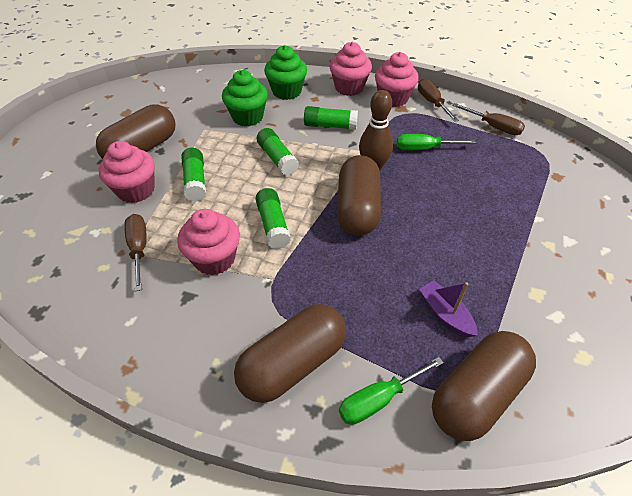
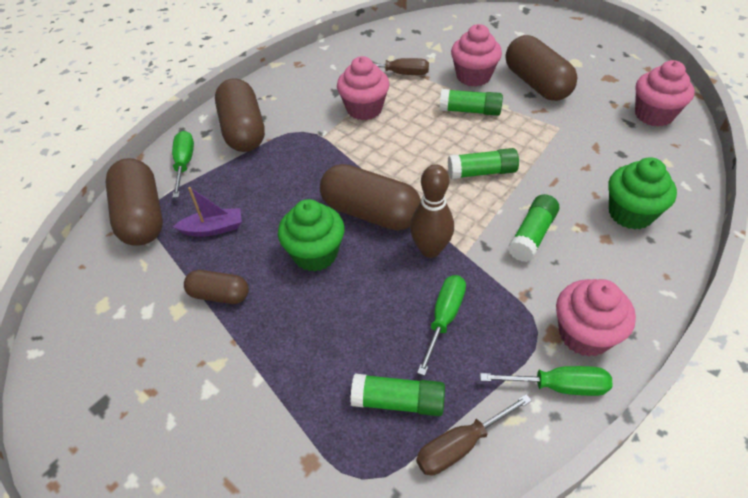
camera: 115 degrees right, 0 degrees up
green cupcake [222,70,268,126] -> green cupcake moved to [278,199,345,272]
green glue stick [255,188,291,249] -> green glue stick moved to [351,374,445,416]
pink cupcake [329,42,372,96] -> pink cupcake moved to [635,60,695,127]
brown screwdriver [418,78,459,122] -> green screwdriver [480,366,612,396]
none -> brown capsule [184,270,249,304]

